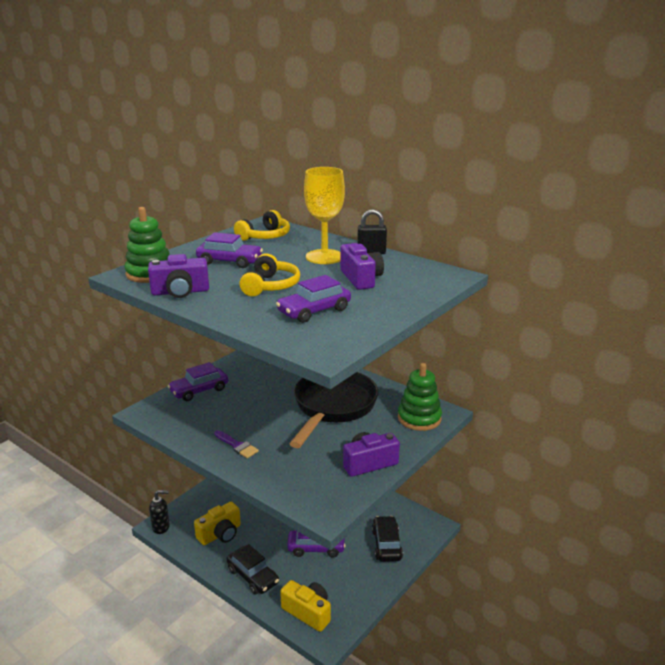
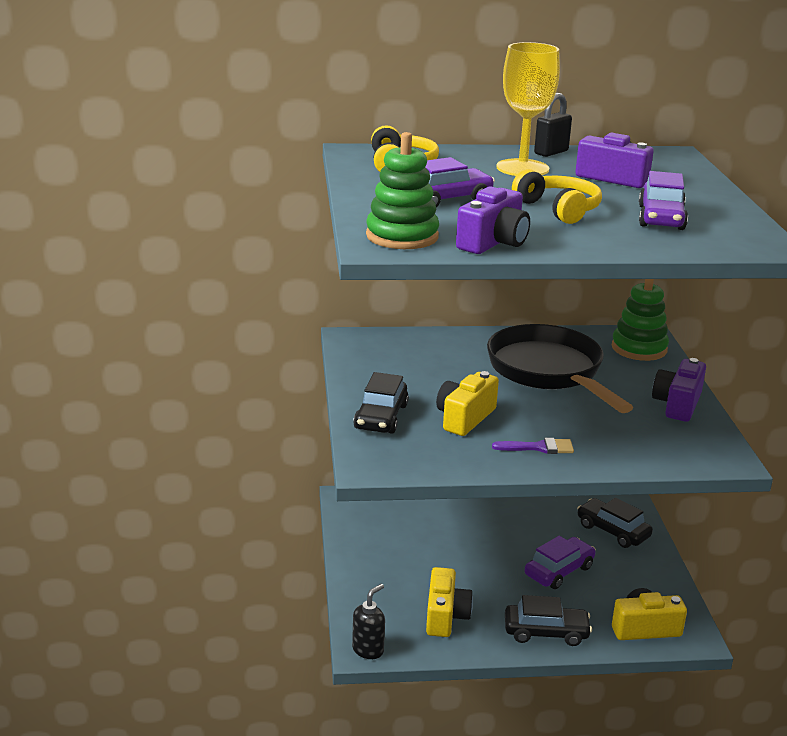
camera: 45 degrees left, 0 degrees up
purple car [168,362,228,401] -> black car [353,372,409,434]
none -> yellow camera [436,371,499,436]

